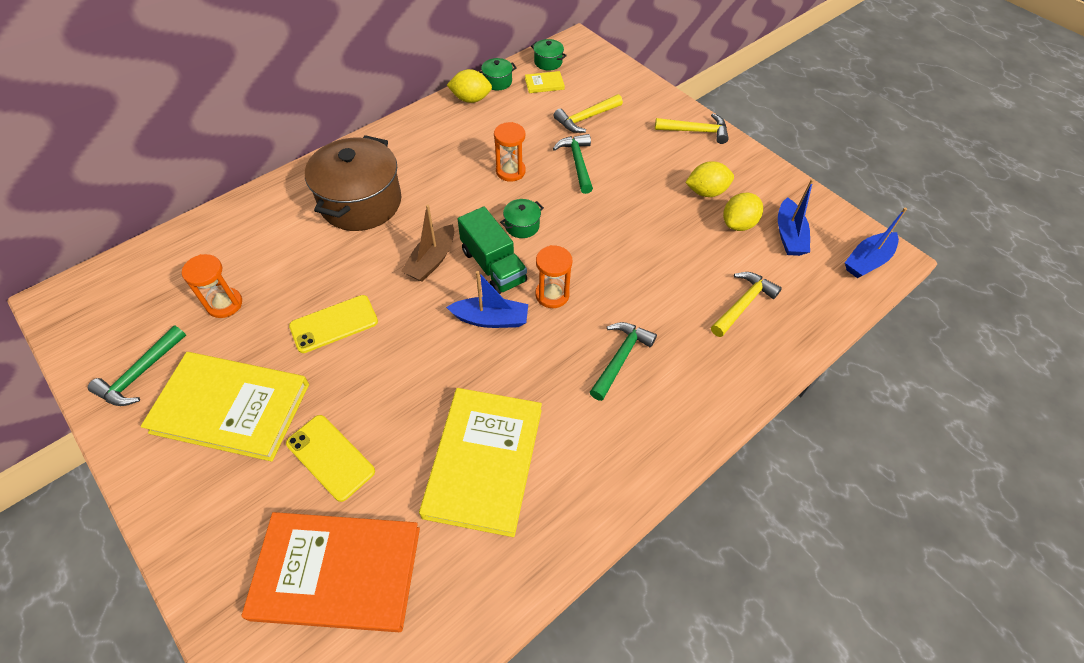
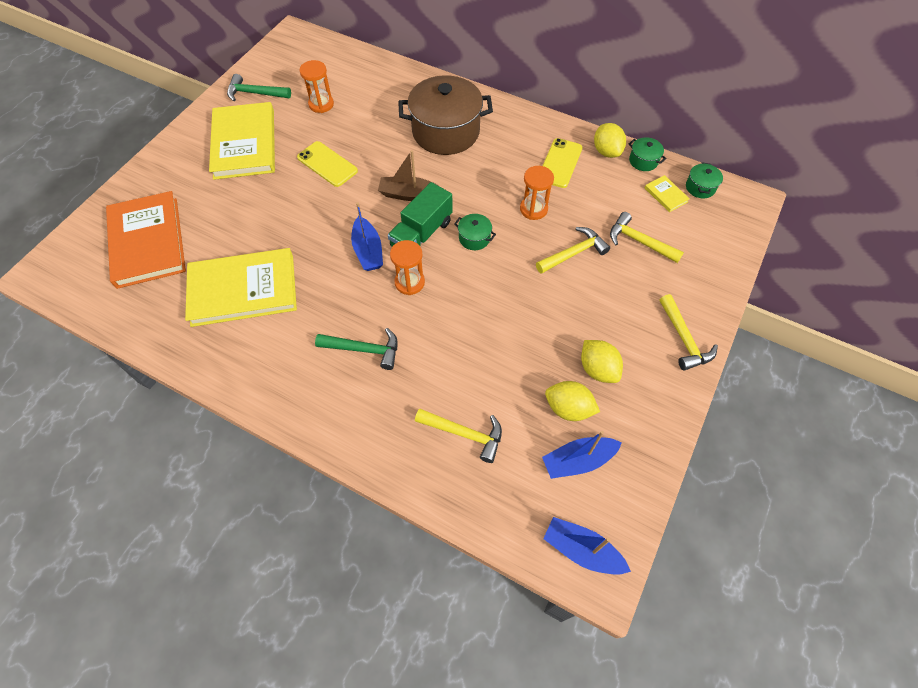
camera: 70 degrees right, 5 degrees up
yellow phone [286,415,375,502] -> yellow phone moved to [543,138,583,188]
green hammer [553,134,593,194] -> yellow hammer [536,227,610,274]

